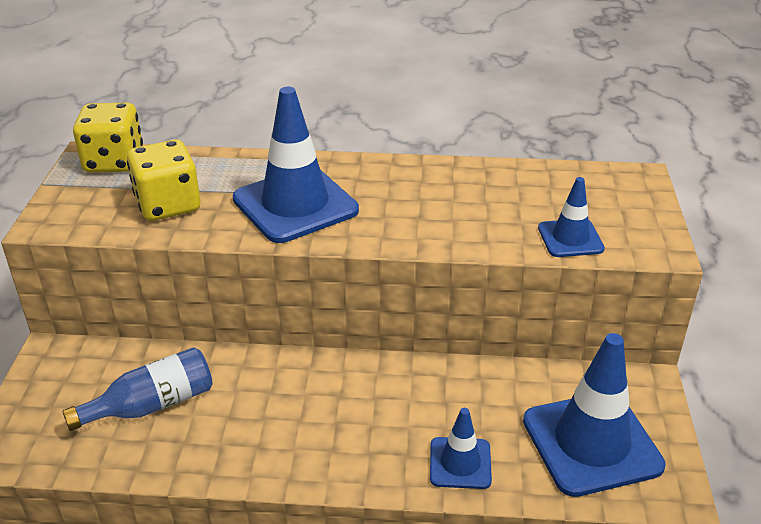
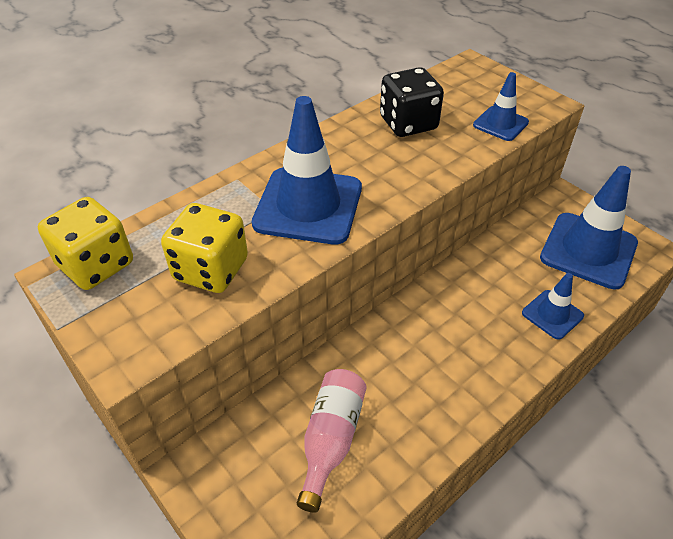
camera: 45 degrees left, 10 degrees up
blue bottle [62,347,213,431] -> pink bottle [297,369,367,513]
none -> black dice [380,67,444,137]

